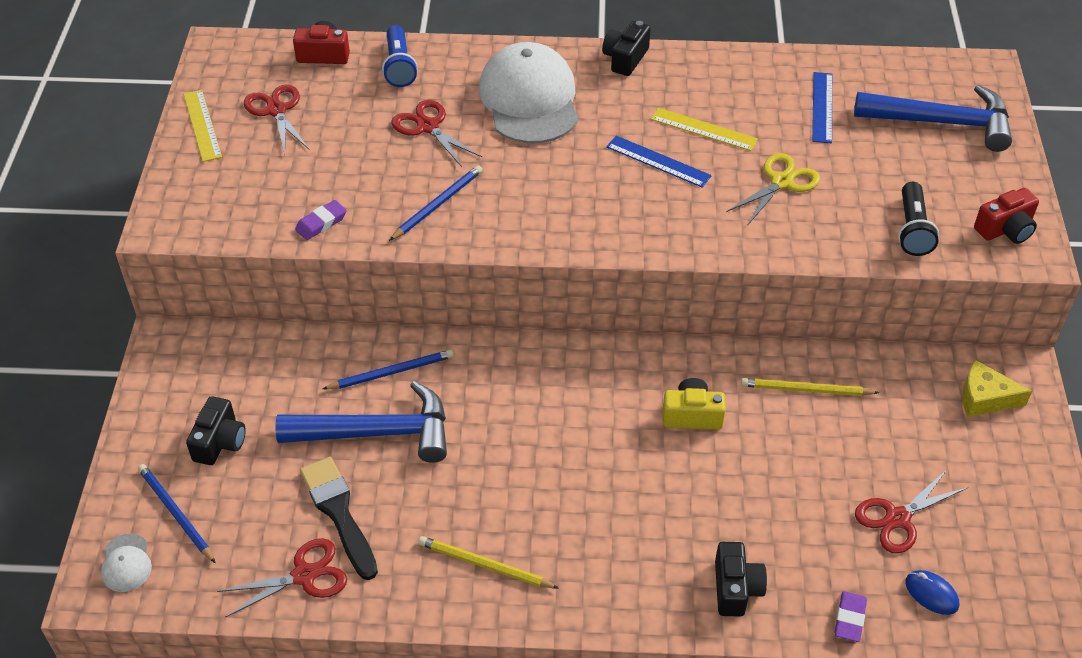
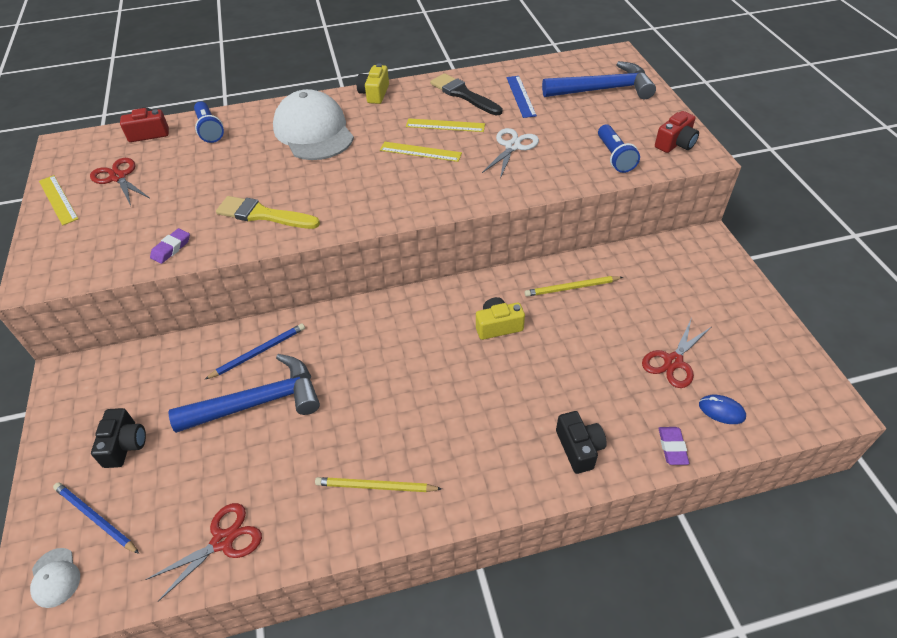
camera: 15 degrees left, 0 degrees up
black brush [300,457,378,580] -> black brush moved to [430,73,502,115]
blue pencil [389,165,482,241] -> yellow brush [216,196,320,229]
red scissors [391,100,482,167] -> none
black camera [602,21,651,76] -> yellow camera [357,63,389,104]
blue ruler [606,136,712,187] -> yellow ruler [380,142,462,162]
yellow scissors [726,153,820,226] -> white scissors [482,128,539,179]
black flashlight [898,182,939,256] -> blue flashlight [598,125,640,173]
yellow cheese [962,360,1032,417] -> none

